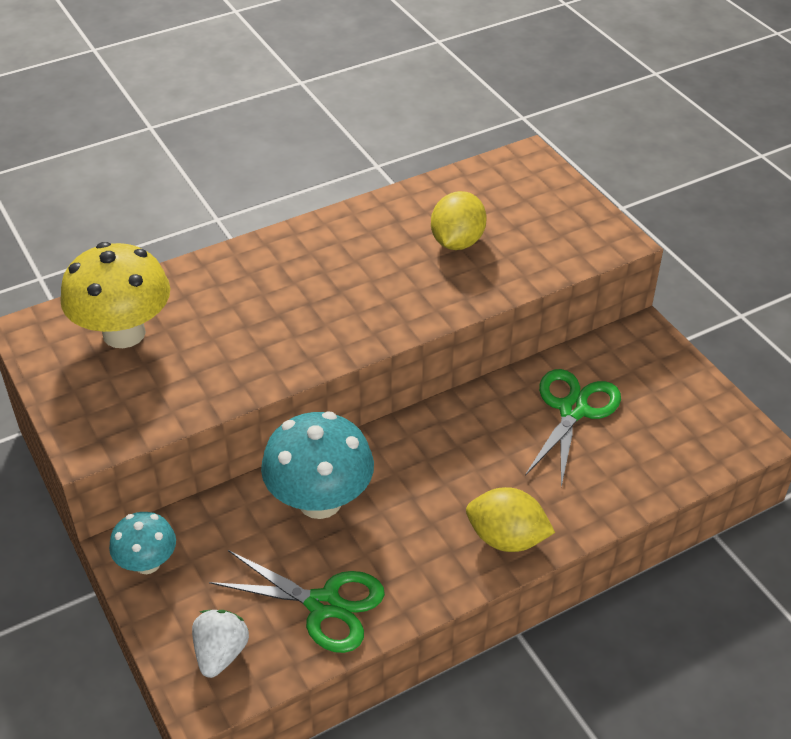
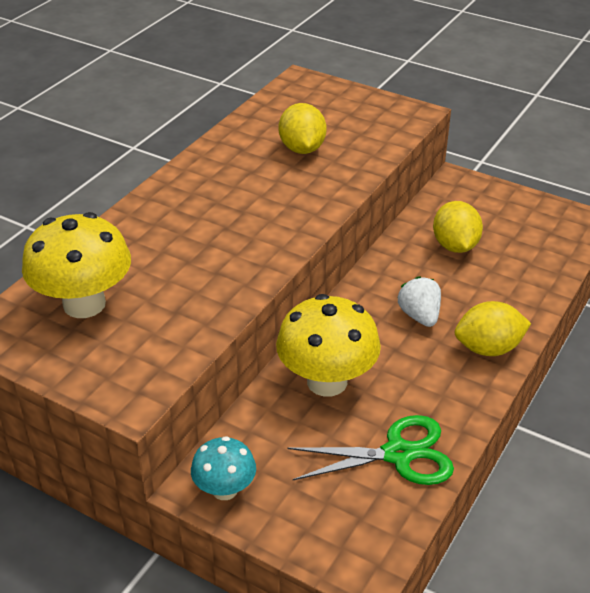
camera: 30 degrees left, 5 degrees down
white strawberry [192,610,249,678] -> white strawberry moved to [398,276,441,327]
turquoise mushroom [261,412,374,519] -> yellow mushroom [276,294,381,397]
green scissors [525,369,621,487] -> yellow lemon [433,201,483,253]

